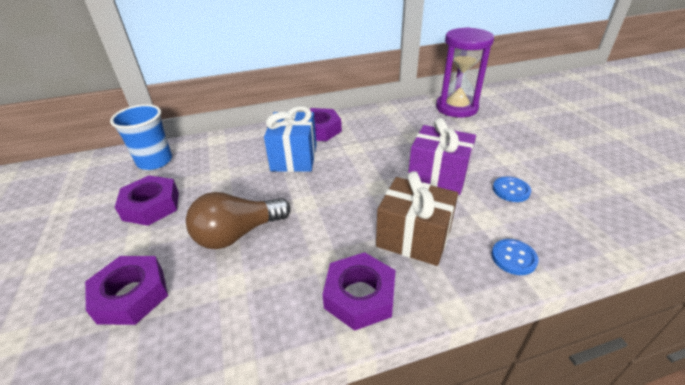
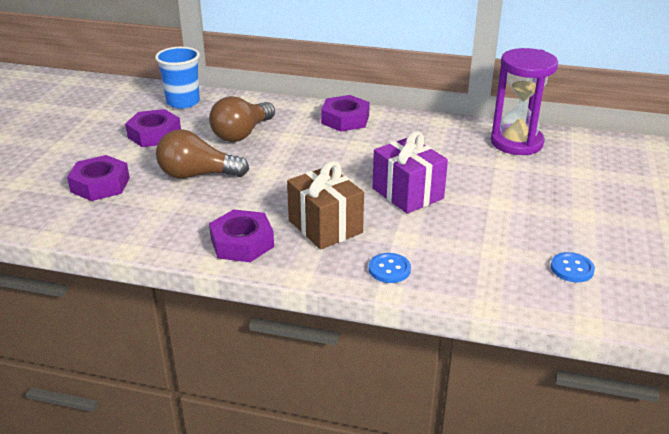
camera: 30 degrees right, 5 degrees down
blue gift [264,106,317,172] -> none
blue button [493,176,531,202] -> blue button moved to [551,252,595,282]
none -> brown light bulb [209,96,275,142]

